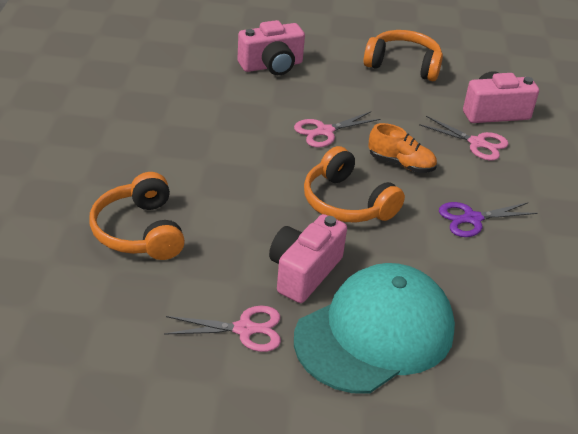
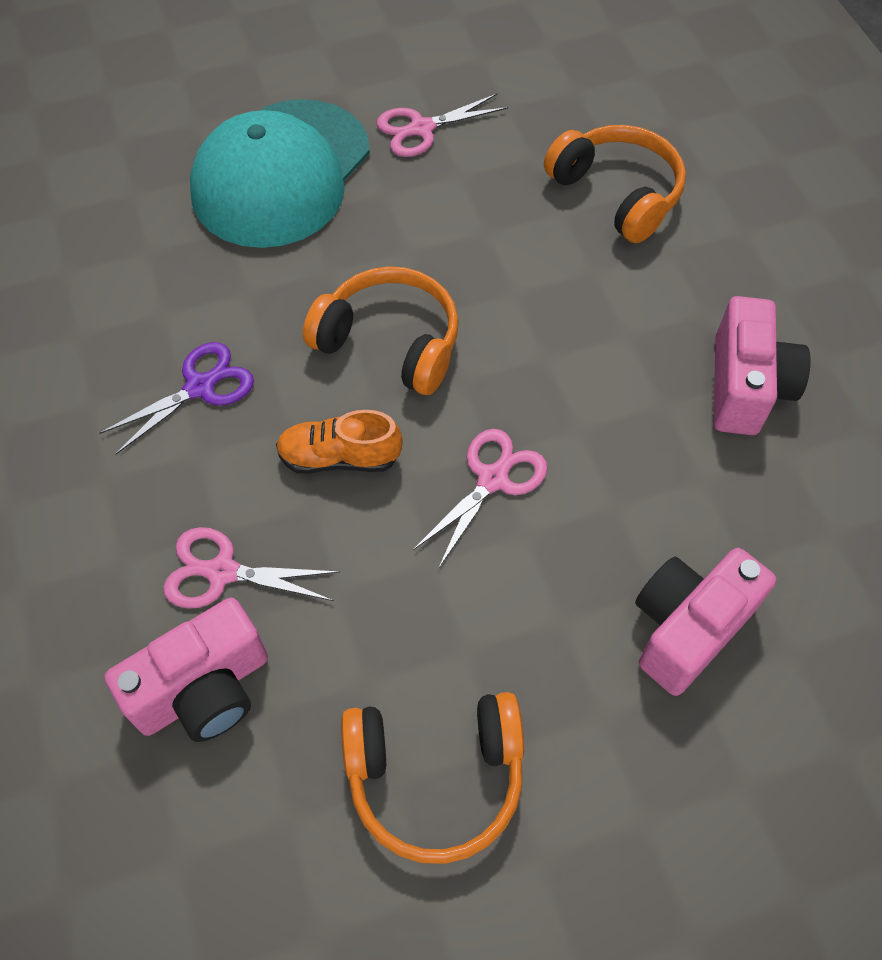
camera: 160 degrees right, 20 degrees up
pink camera [269,214,347,303] -> pink camera moved to [714,296,811,435]

